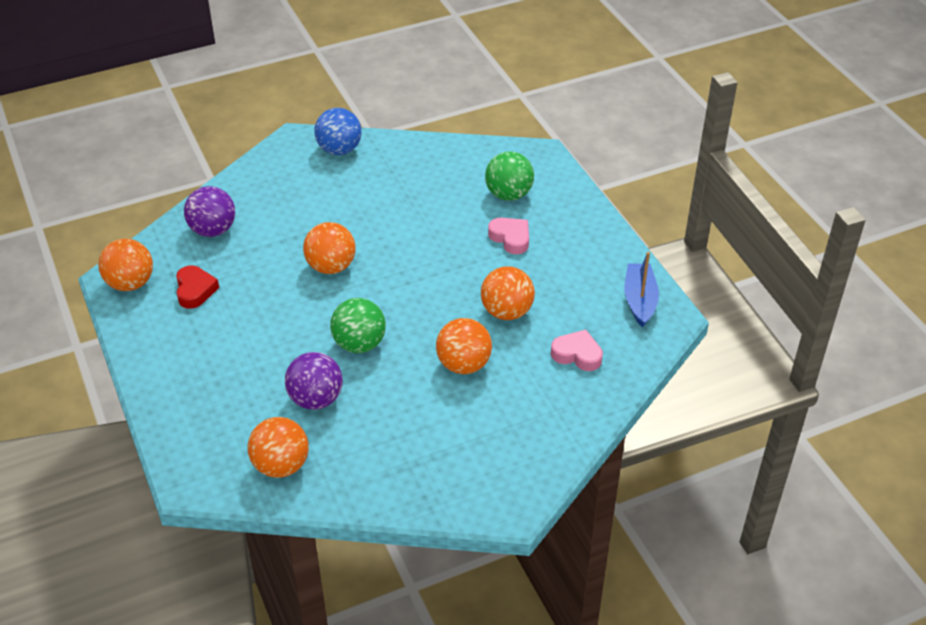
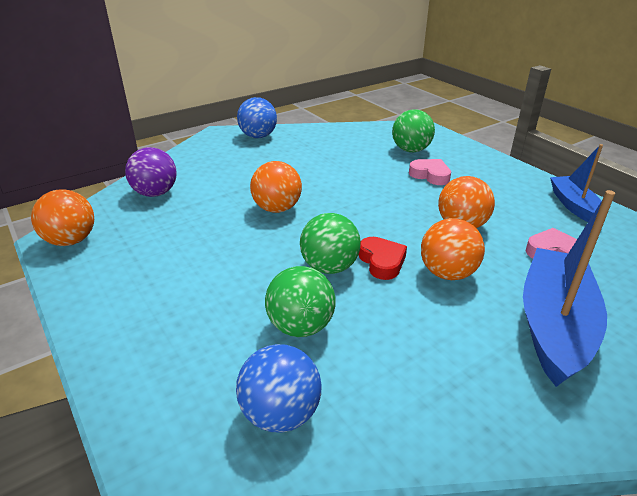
camera: 10 degrees left, 10 degrees down
red heart [176,266,219,309] -> red heart moved to [359,237,407,280]
orange ball [248,417,309,478] -> blue ball [236,344,322,433]
purple ball [285,352,343,410] -> green ball [265,266,336,337]
none -> blue boat [523,190,615,387]

